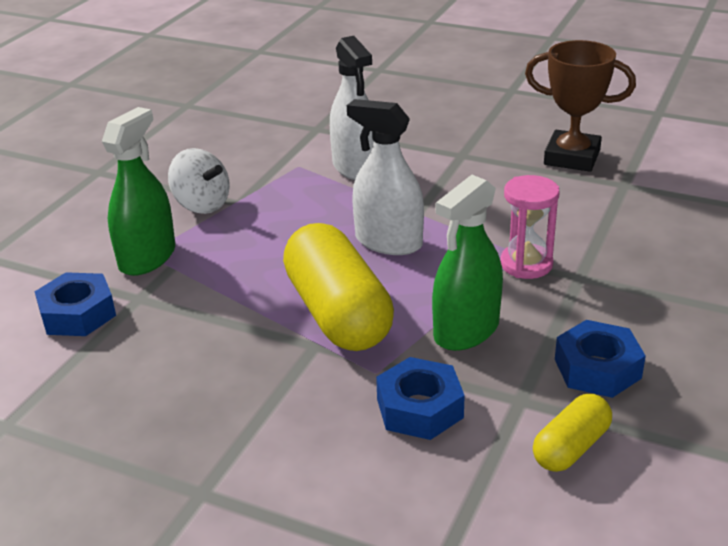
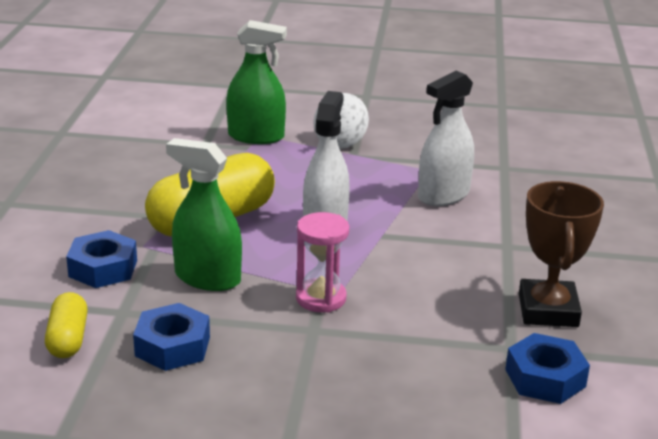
camera: 70 degrees right, 5 degrees down
blue nut [35,272,116,336] -> blue nut moved to [505,333,590,404]
yellow capsule [533,394,612,472] -> yellow capsule turned 60 degrees clockwise [45,292,88,358]

